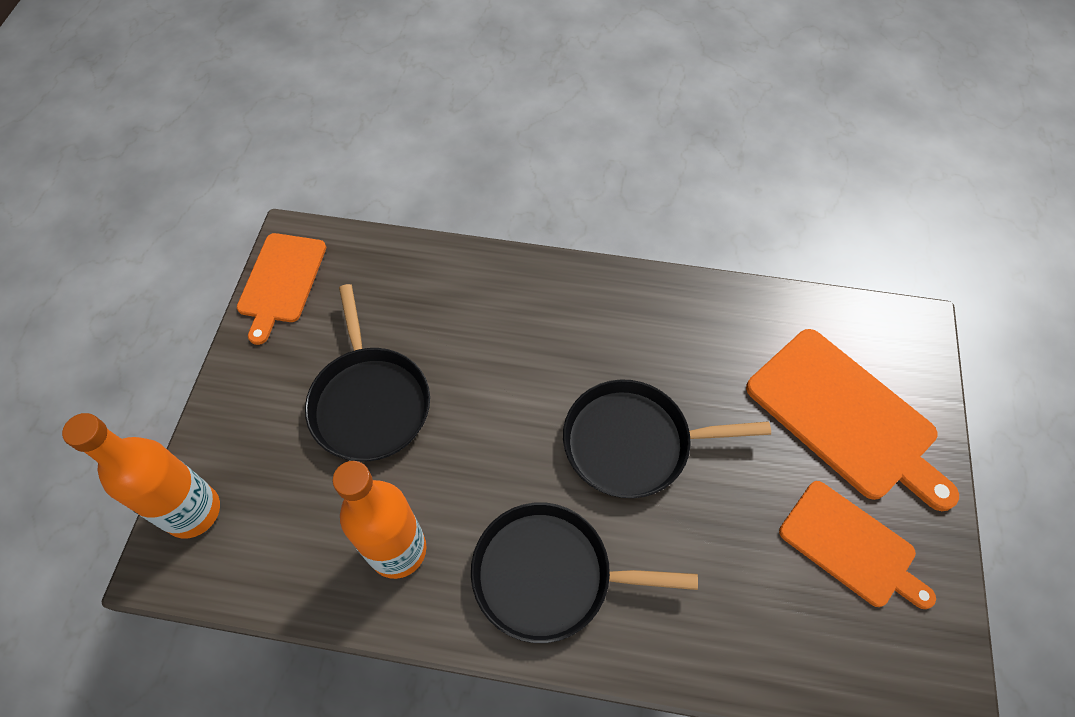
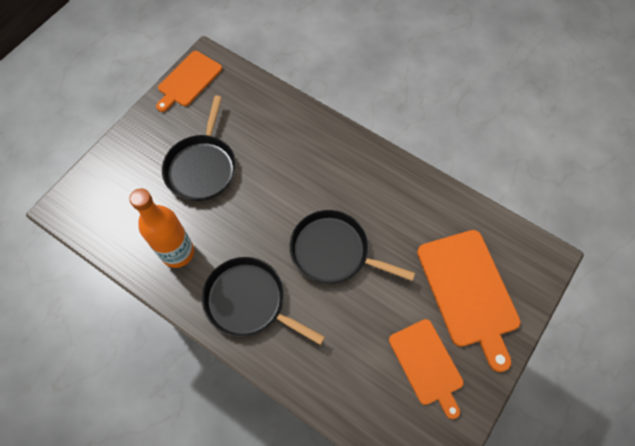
camera: 25 degrees right, 5 degrees up
orange bottle [62,413,220,538] -> none

